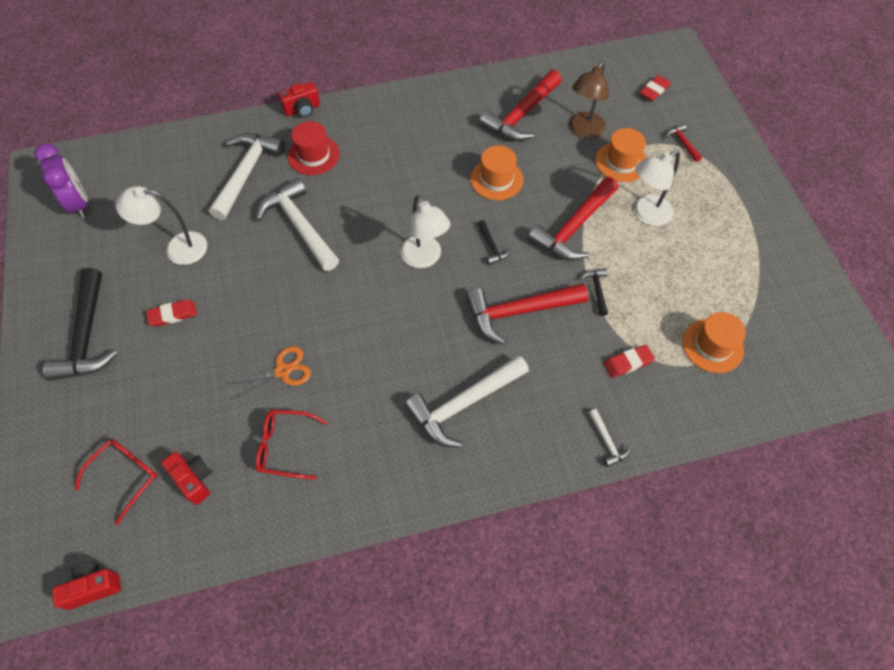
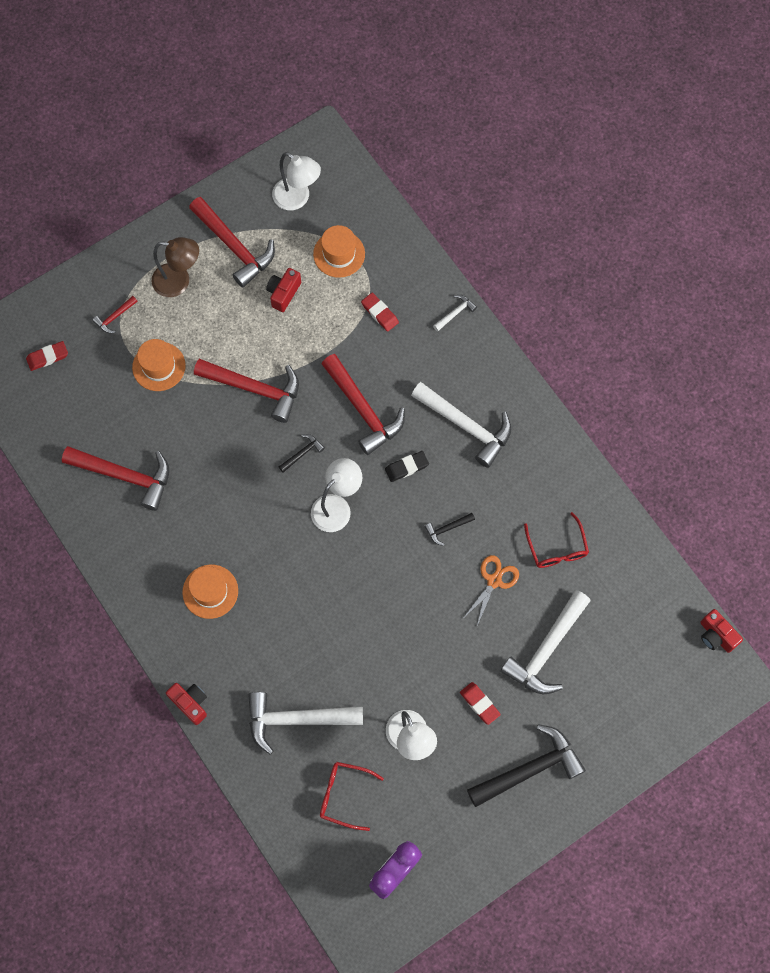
camera: 110 degrees left, 10 degrees up
red glasses [74,439,158,525] -> red glasses moved to [320,762,384,831]
red camera [161,452,212,505] -> red camera moved to [266,268,301,312]
orange scissors [226,346,311,400] -> orange scissors turned 75 degrees clockwise [464,555,519,626]
white hammer [256,178,339,271] -> white hammer moved to [500,590,591,694]
red hat [288,121,340,175] -> none
orange hat [471,145,523,200] -> orange hat moved to [182,565,238,619]
brown lamp [569,61,608,139] -> brown lamp moved to [151,237,199,297]
black hammer [580,268,608,316] -> black hammer moved to [424,513,475,546]
white lamp [634,150,680,226] -> white lamp moved to [272,152,321,210]
red eraser [640,75,671,101] -> red eraser turned 45 degrees counterclockwise [26,341,68,371]
none -> red hammer [189,197,275,288]
none -> black eraser [385,451,429,482]

